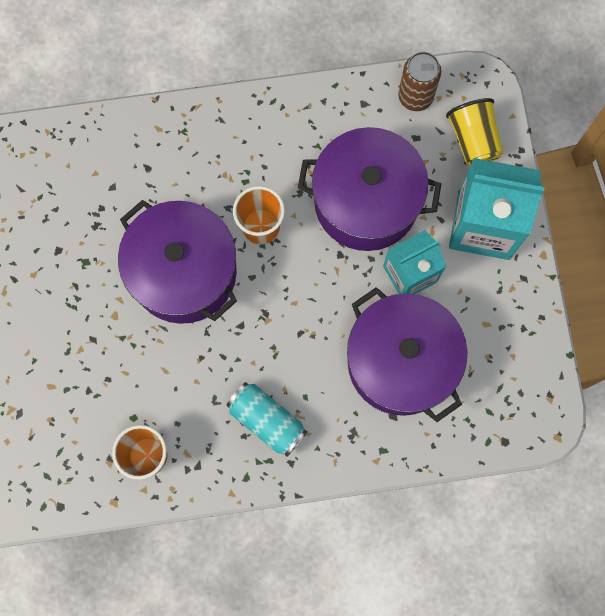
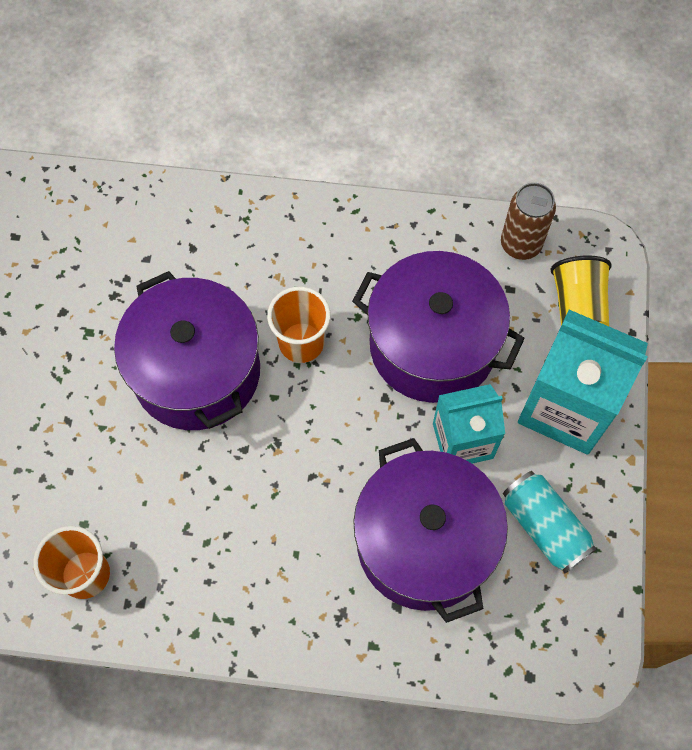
camera: 15 degrees right, 10 degrees down
turquoise can [227,382,308,457] -> turquoise can moved to [503,471,597,574]

